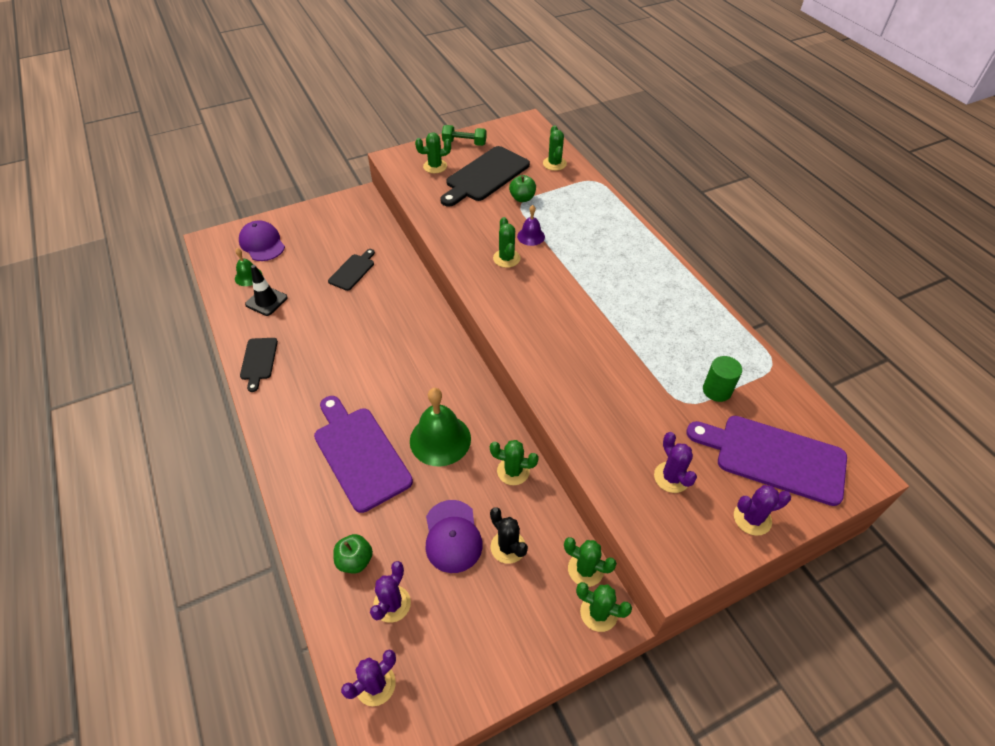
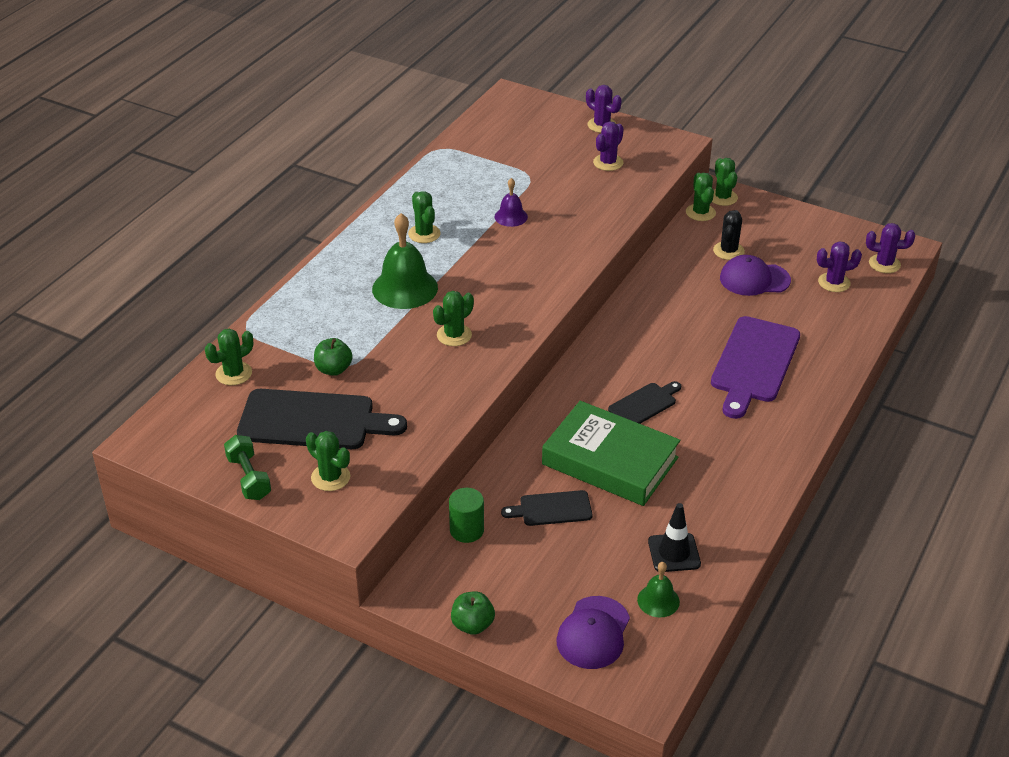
camera: 125 degrees left, 10 degrees down
black cutting board [240,338,278,392] -> black cutting board moved to [608,381,681,424]
green apple [333,534,373,573] -> green apple moved to [451,591,495,635]
green bell [410,388,471,467] -> green bell moved to [372,213,438,309]
purple cap [426,500,483,573] -> purple cap turned 135 degrees counterclockwise [720,255,791,296]
green cactus [490,440,539,485] -> green cactus moved to [408,191,441,243]
purple bell [517,205,545,246] -> purple bell moved to [495,178,528,227]
purple cutting board [686,416,847,506] -> none
green cylinder [703,356,742,402] -> green cylinder moved to [449,488,484,543]
none -> green book [542,401,680,506]

